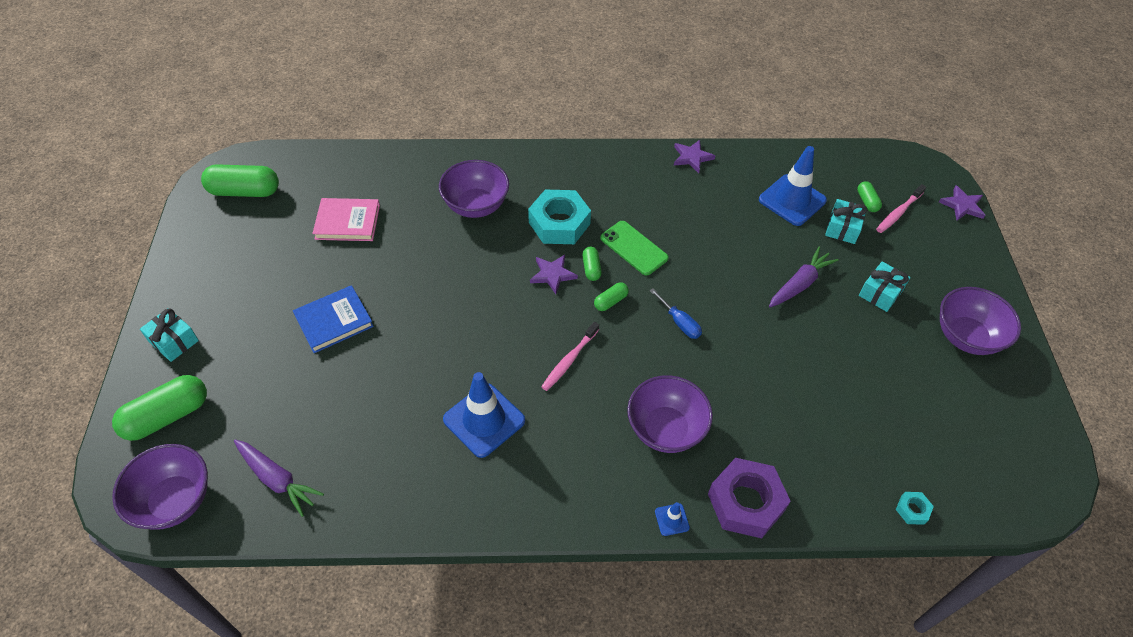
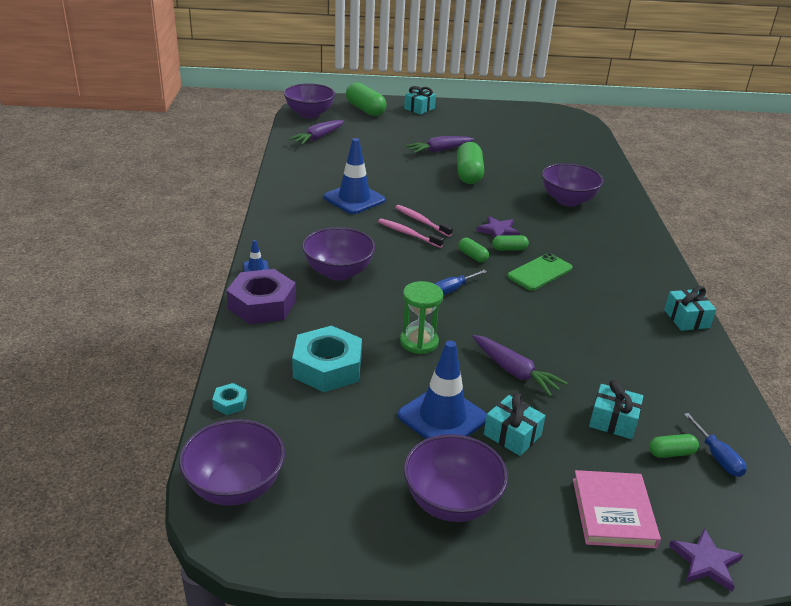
camera: 90 degrees right, 20 degrees down
green capsule [201,164,279,197] -> green capsule moved to [457,142,484,184]
blue book [293,285,374,353] -> purple carrot [406,136,474,154]
pink book [312,198,380,241] -> pink book moved to [573,470,661,549]
turquoise nut [528,190,591,244] -> turquoise nut moved to [292,326,362,392]
purple star [674,140,715,173] -> turquoise gift [664,286,716,331]
blue traffic cone [759,146,827,226] -> blue traffic cone moved to [398,341,487,439]
pink toothbrush [876,184,926,233] -> pink toothbrush moved to [395,205,453,237]
none -> purple bowl [179,419,285,506]
none -> green hourglass [400,281,443,354]
none -> blue screwdriver [684,413,747,477]

